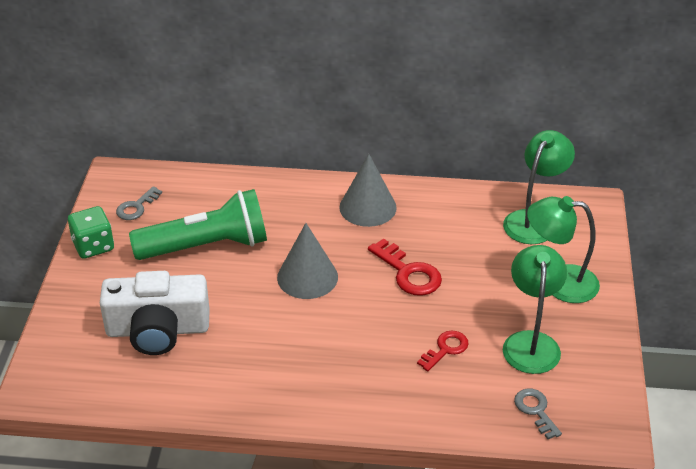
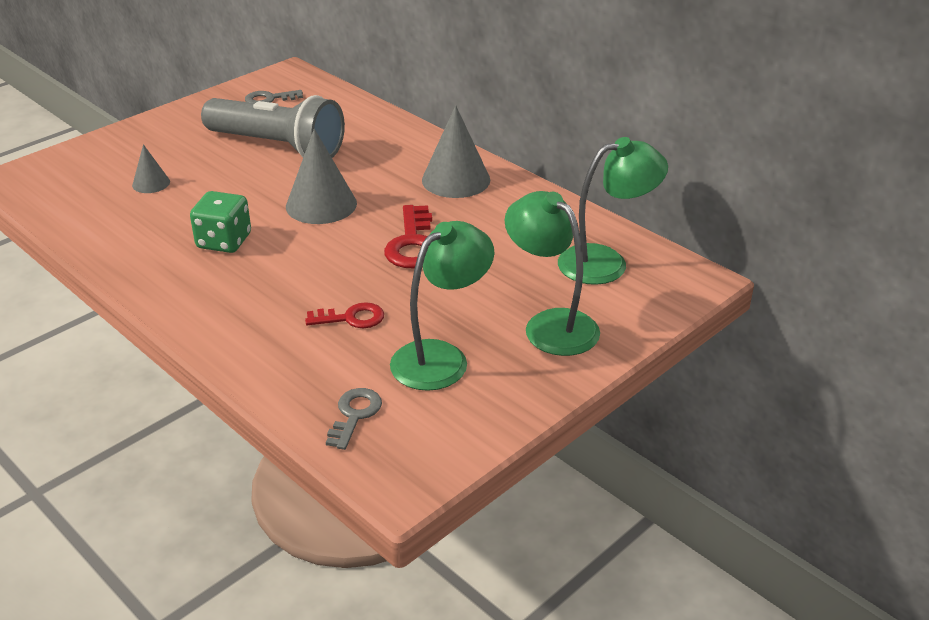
camera: 40 degrees right, 5 degrees down
green dice [68,206,114,259] -> green dice moved to [190,191,251,253]
white camera [100,271,210,355] -> grey cone [132,144,170,193]
green flashlight [129,189,267,260] -> grey flashlight [201,95,345,158]

